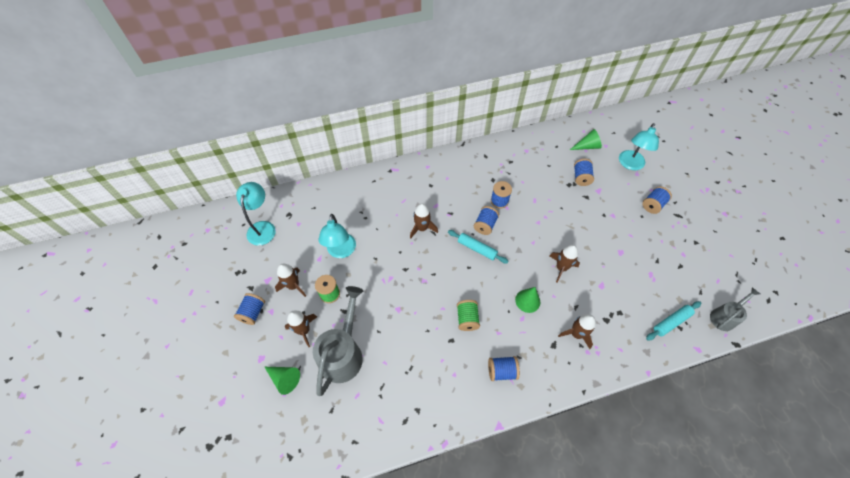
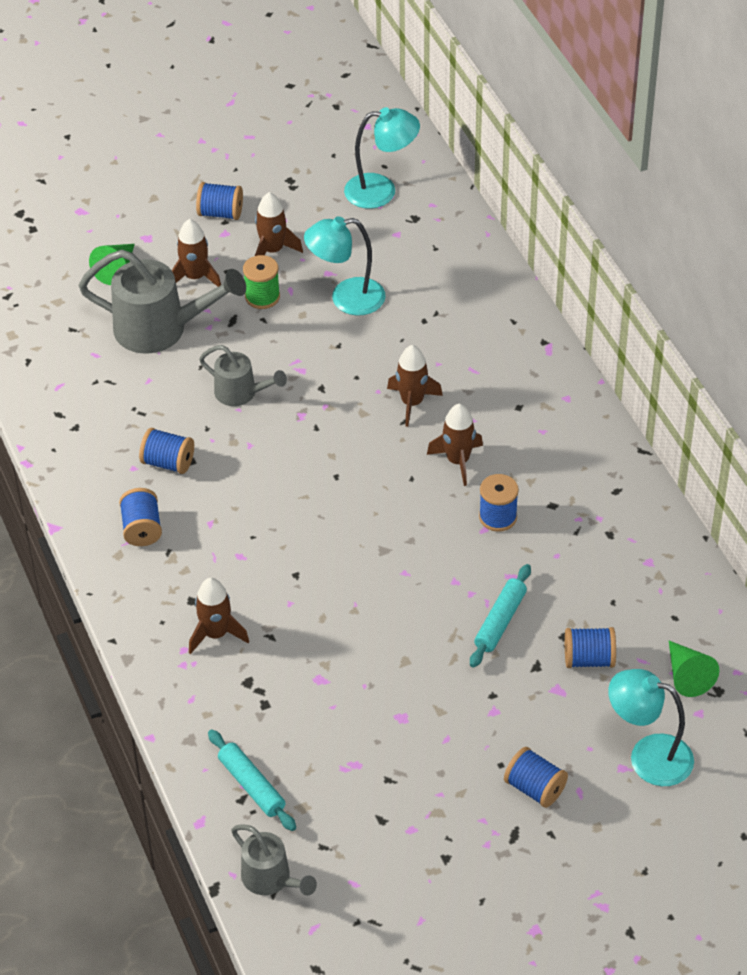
camera: 85 degrees right, 10 degrees down
turquoise rolling pin [448,230,509,264] -> turquoise rolling pin moved to [470,564,531,668]
green spool [457,300,480,331] -> none
blue spool [474,206,499,235] -> blue spool moved to [139,428,194,474]
green cone [515,287,540,313] -> none
brown rocket [550,245,580,282] -> brown rocket moved to [427,404,483,486]
none -> grey watering can [199,345,287,406]

